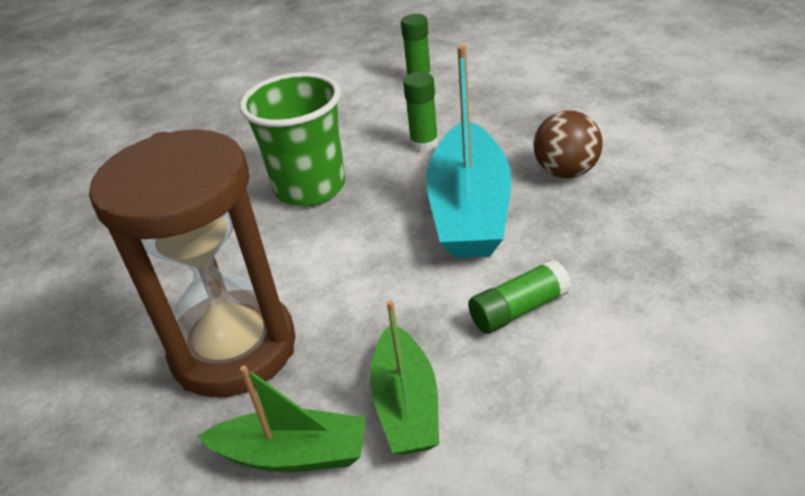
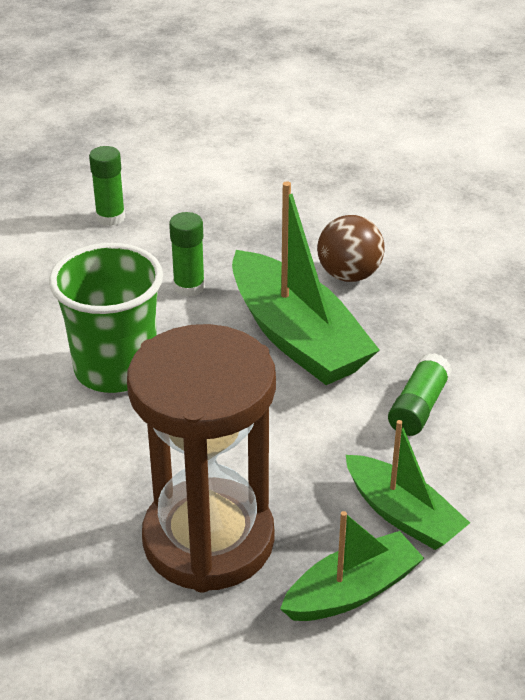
camera: 40 degrees left, 0 degrees up
turquoise boat [426,45,511,258] -> green boat [232,181,379,385]

